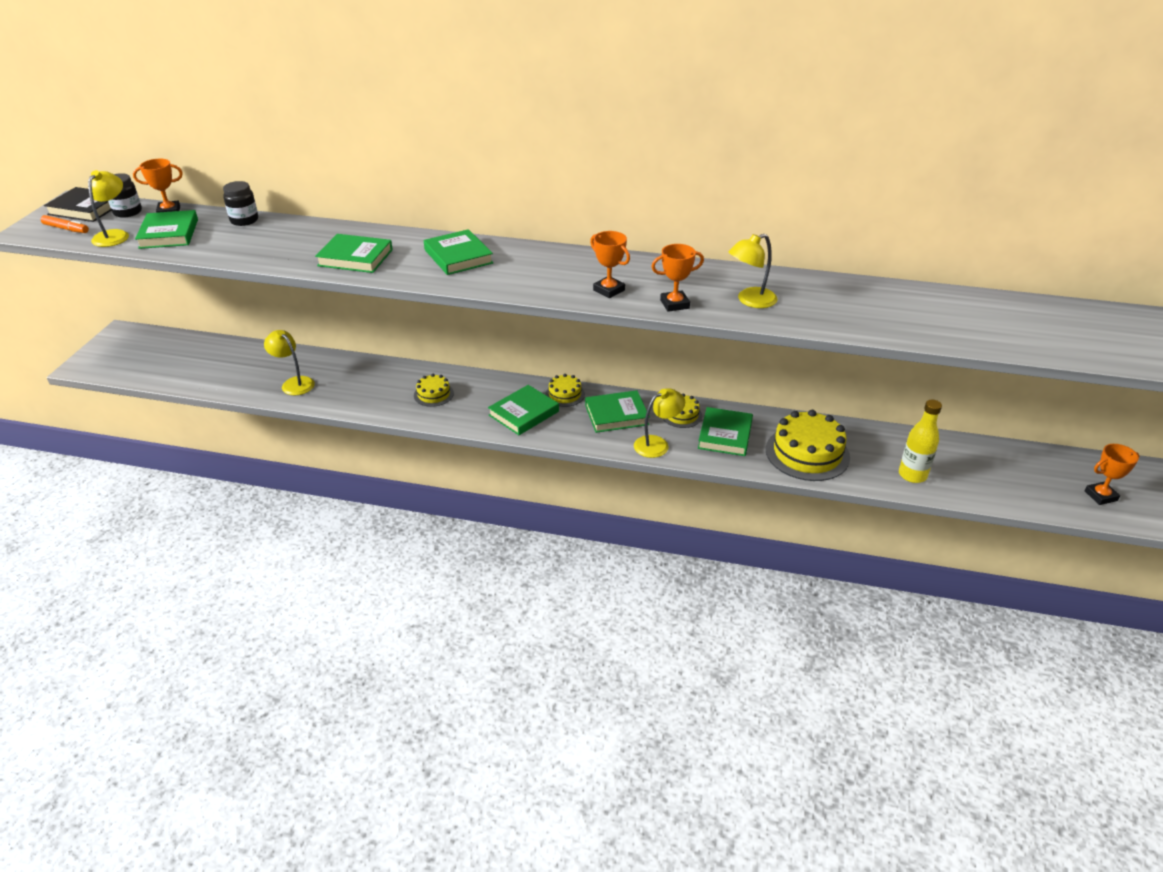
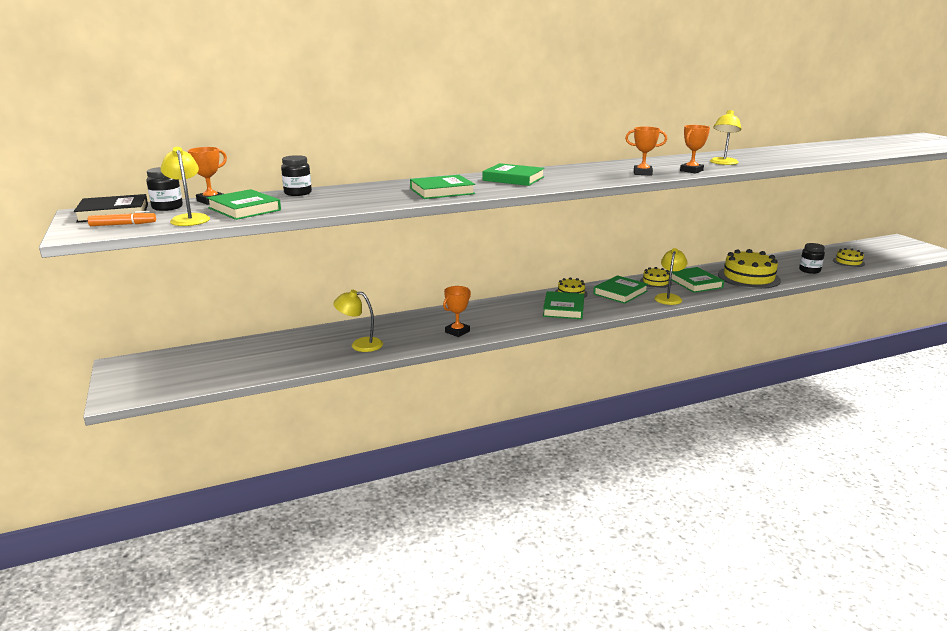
camera: 35 degrees left, 15 degrees down
yellow cake [414,374,454,407] -> yellow cake moved to [833,248,865,267]
yellow bottle [899,400,942,483] -> black jar [799,243,825,274]
orange trophy [1084,444,1139,505] -> orange trophy moved to [443,286,471,337]

